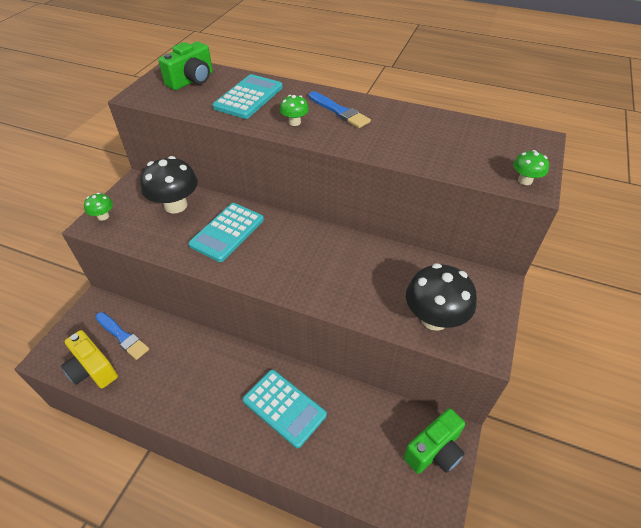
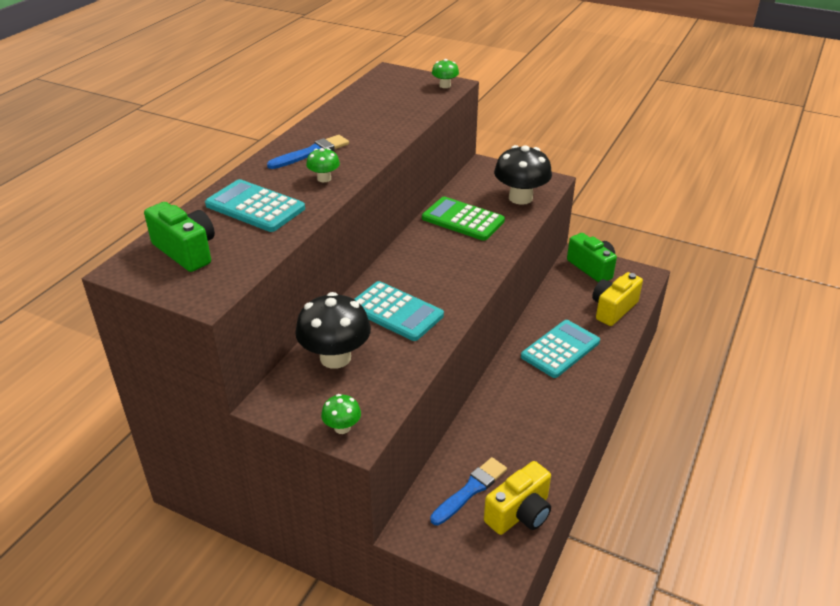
camera: 85 degrees left, 10 degrees down
none -> green calculator [422,197,505,241]
none -> yellow camera [592,272,643,326]

